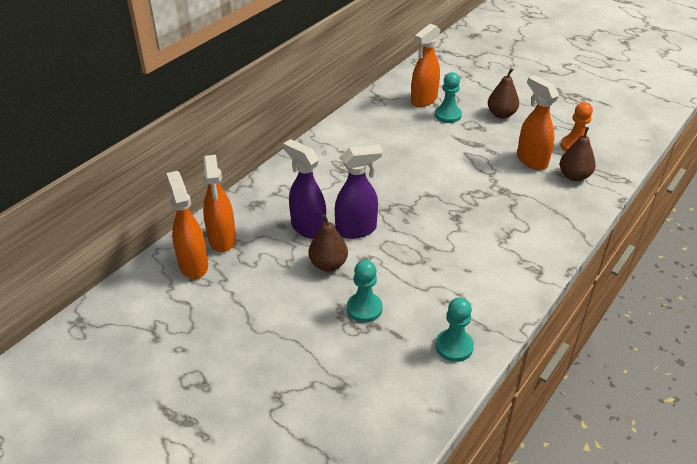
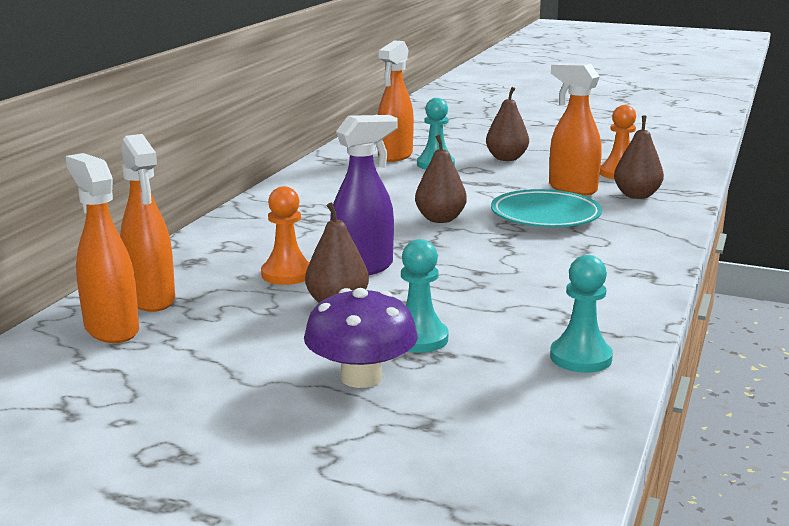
camera: 15 degrees left, 20 degrees down
purple spray bottle [283,139,326,239] -> orange pawn [261,186,310,285]
none -> purple mushroom [304,288,418,388]
none -> brown pear [415,134,467,223]
none -> turquoise plate [491,189,602,227]

